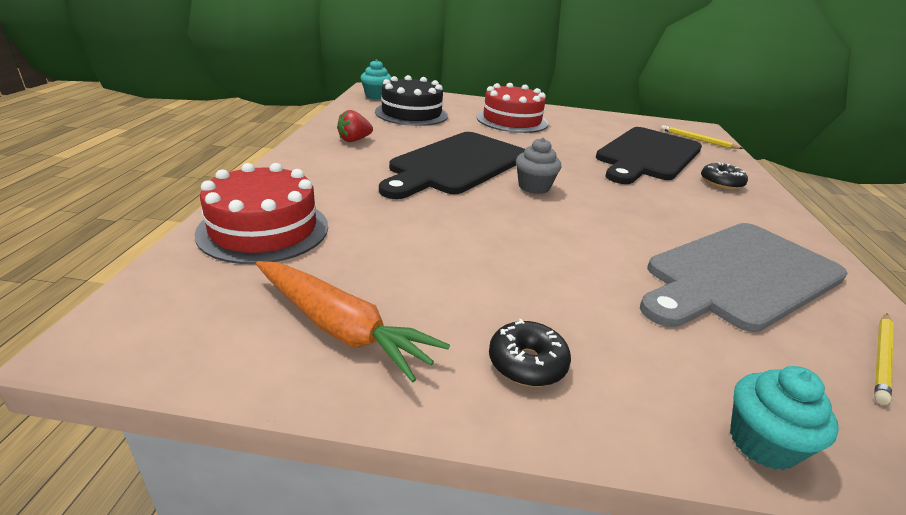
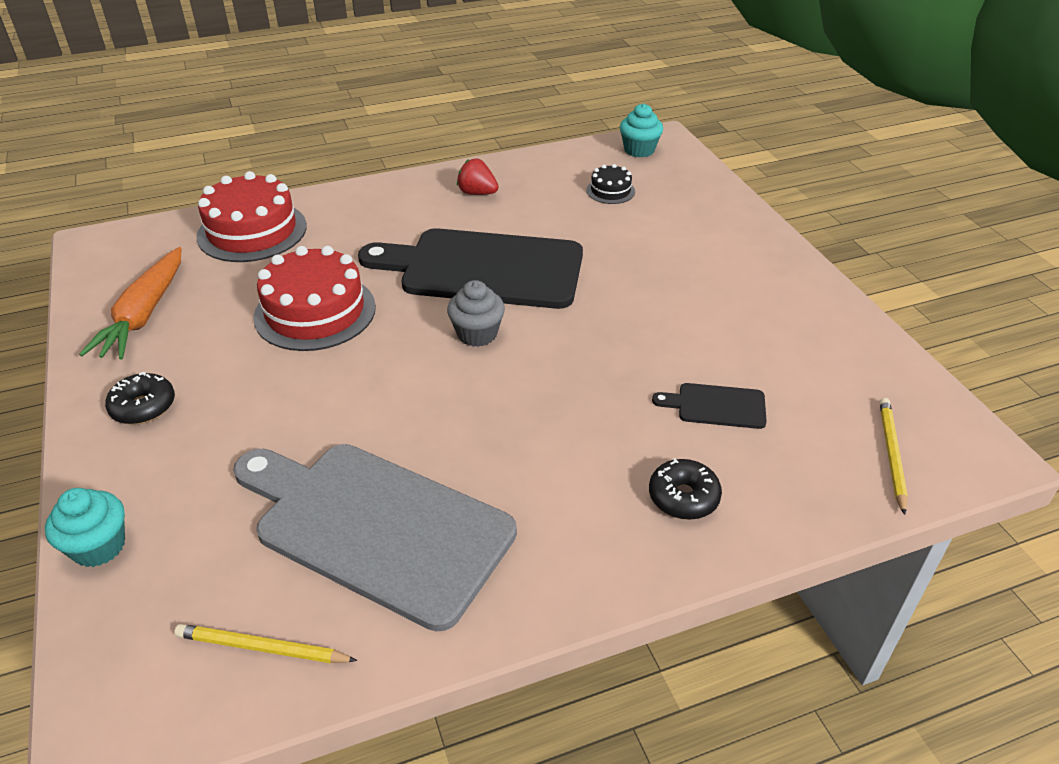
camera: 65 degrees right, 10 degrees up
black cake [375,75,448,126] -> black cake [586,164,635,204], size x0.48
red cake [476,83,548,133] -> red cake moved to [253,246,376,351]
black cutting board [596,127,702,184] -> black cutting board [652,383,767,429], size x0.42

